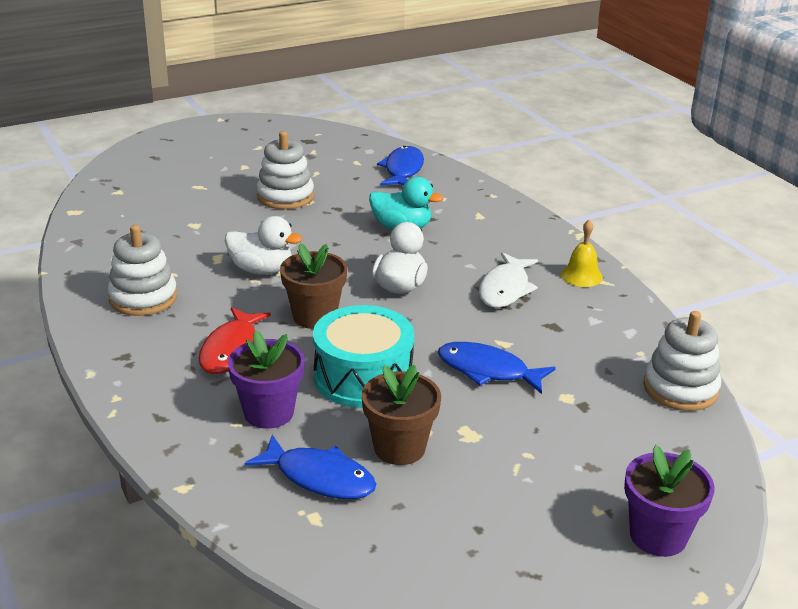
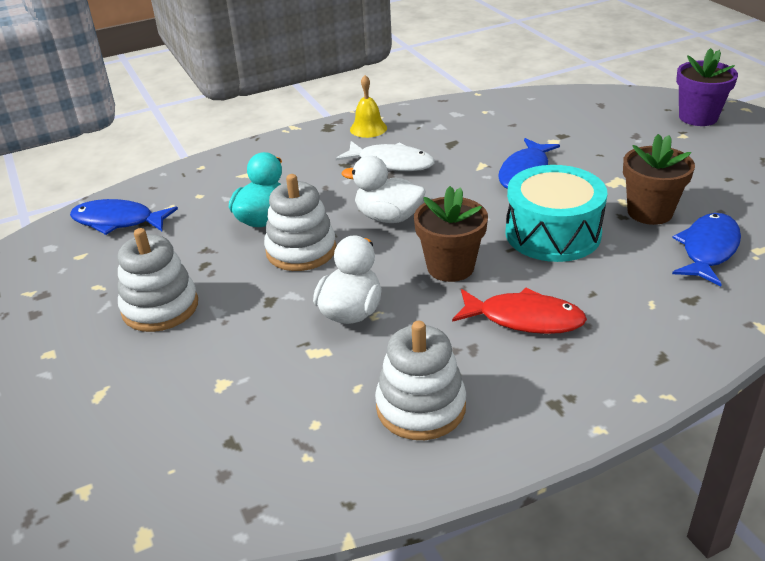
camera: 85 degrees left, 5 degrees up
purple flower pot [228,330,305,429] -> none
white stacking toy [643,311,721,411] -> white stacking toy moved to [264,174,336,271]

